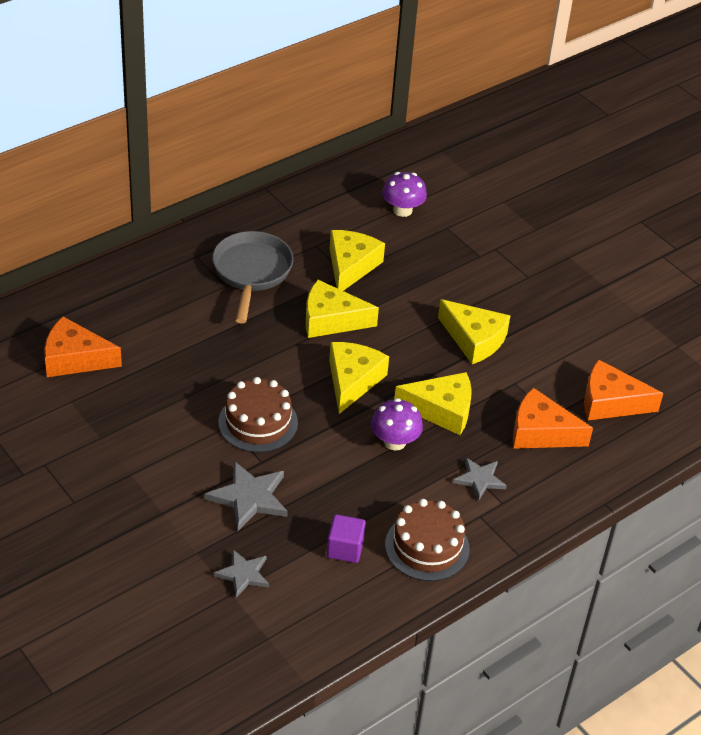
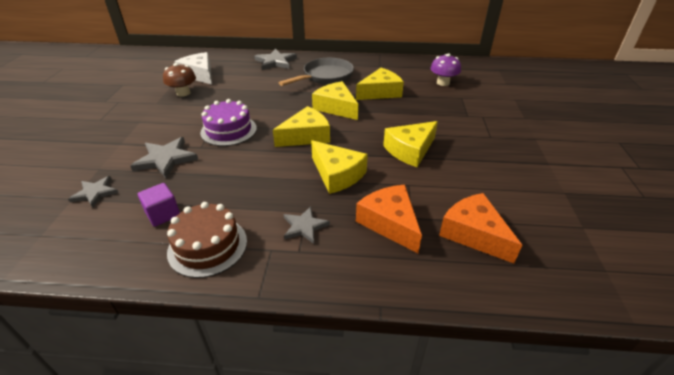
camera: 45 degrees right, 5 degrees down
orange cheese [44,317,122,377] -> white cheese [174,52,212,85]
brown cake [218,377,298,453] -> purple cake [200,99,257,146]
purple mushroom [371,398,423,451] -> none
yellow cheese [438,299,510,364] -> yellow cheese turned 60 degrees clockwise [383,121,438,167]
none -> brown mushroom [163,63,196,97]
none -> grey star [254,49,297,70]

